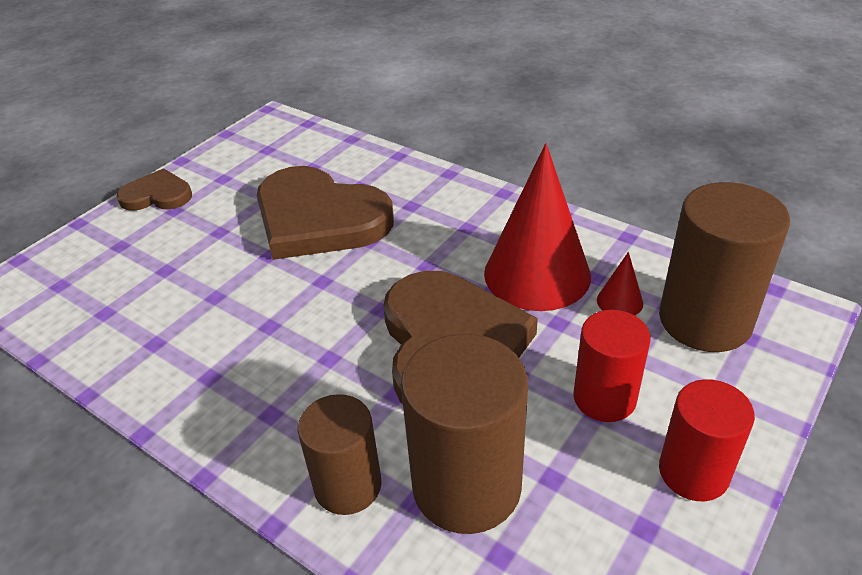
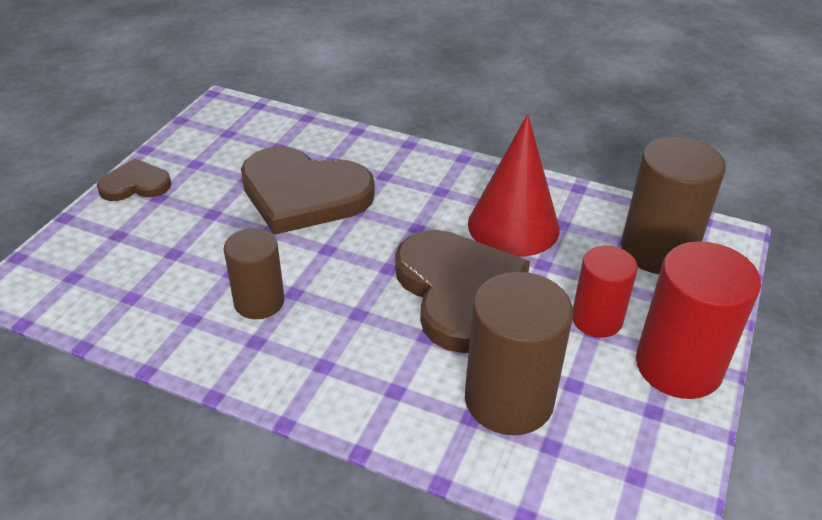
camera: 15 degrees left, 0 degrees up
brown cylinder [297,394,382,515] -> brown cylinder moved to [224,228,284,319]
red cone [597,252,643,315] -> none
red cylinder [659,379,755,501] -> red cylinder [636,241,761,399], size x1.59

